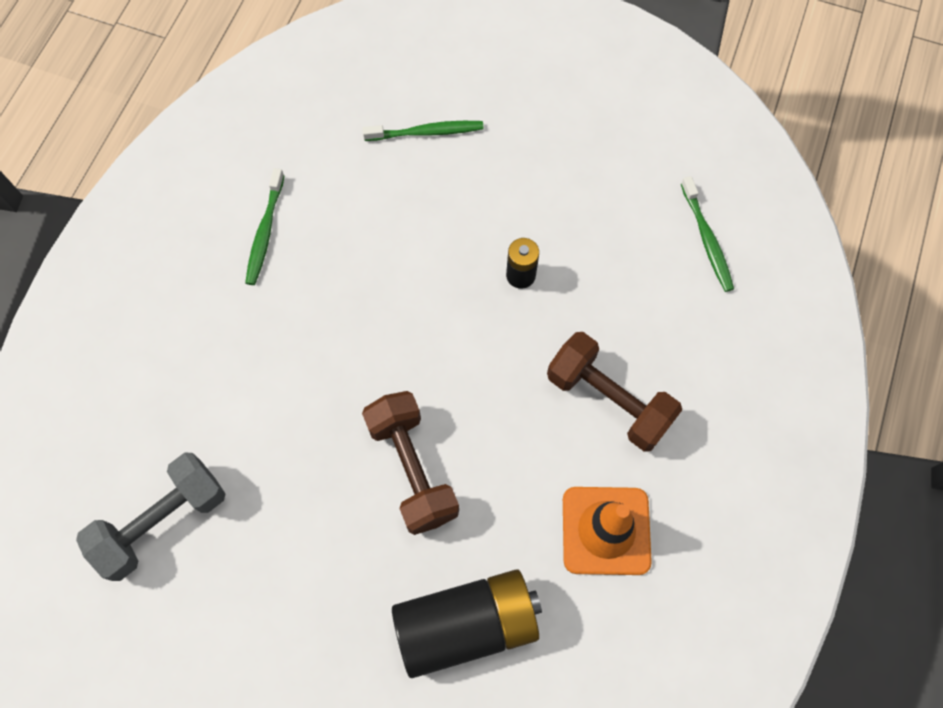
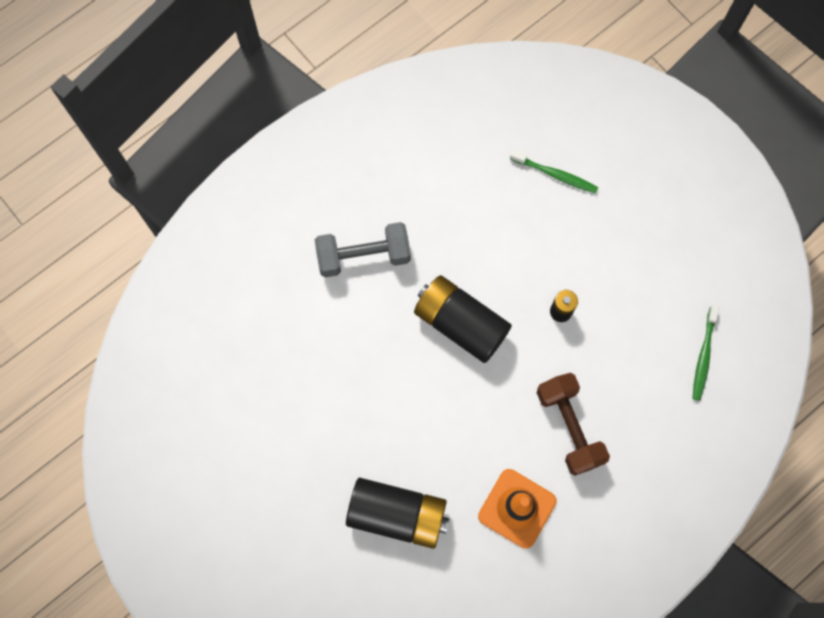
camera: 30 degrees right, 5 degrees up
grey dumbbell [76,453,226,581] -> grey dumbbell moved to [315,222,411,278]
green toothbrush [245,168,285,285] -> none
brown dumbbell [362,391,459,535] -> none
none -> black battery [414,275,512,363]

